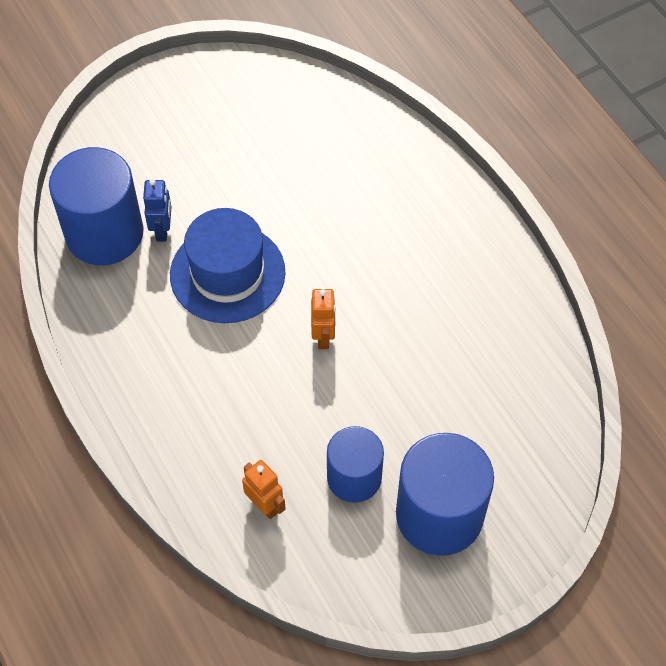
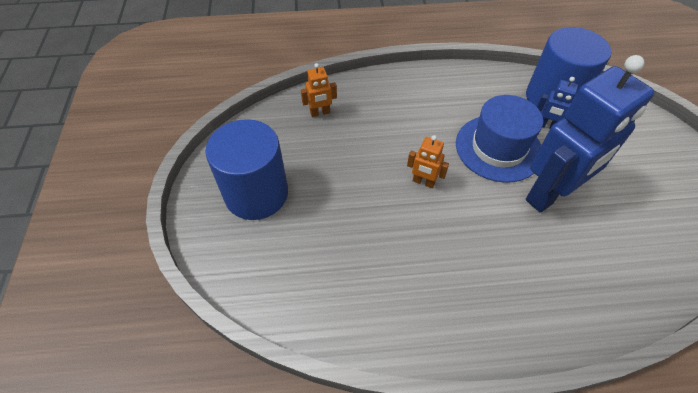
camera: 115 degrees right, 5 degrees down
blue cylinder [327,426,384,503] -> none
none -> blue robot [526,55,654,213]

